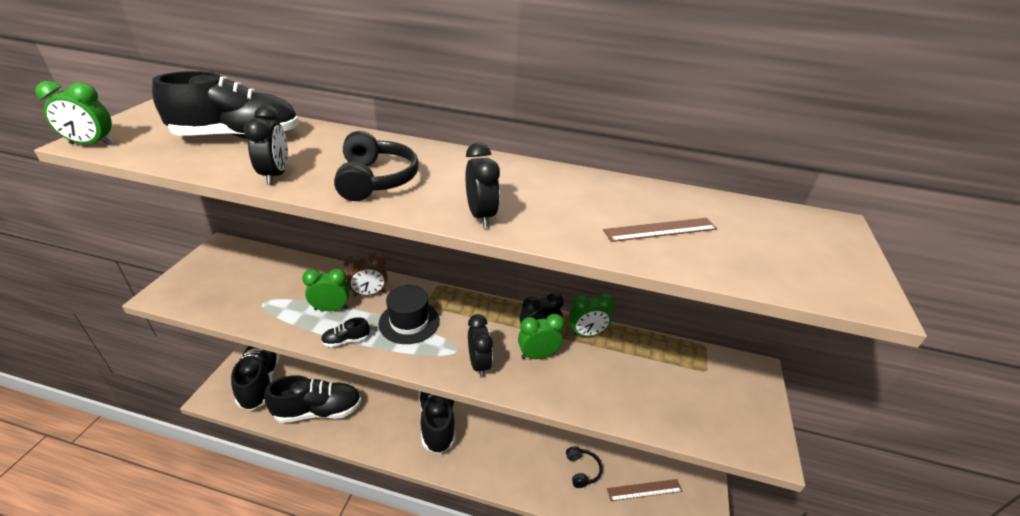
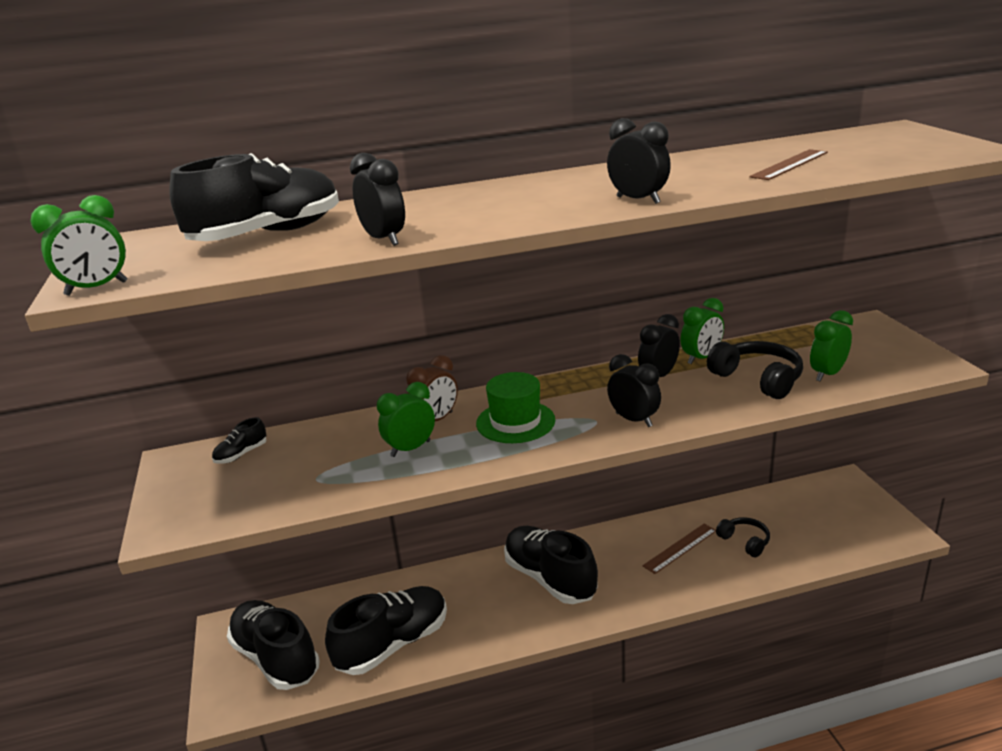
camera: 25 degrees left, 10 degrees down
black shoe [321,317,370,347] -> black shoe moved to [212,417,267,464]
black headphones [334,131,419,201] -> black headphones moved to [707,341,803,399]
black hat [379,285,440,344] -> green hat [476,372,555,443]
green clock [518,313,564,359] -> green clock moved to [810,310,853,382]
brown ruler [607,479,682,501] -> brown ruler moved to [643,524,716,574]

